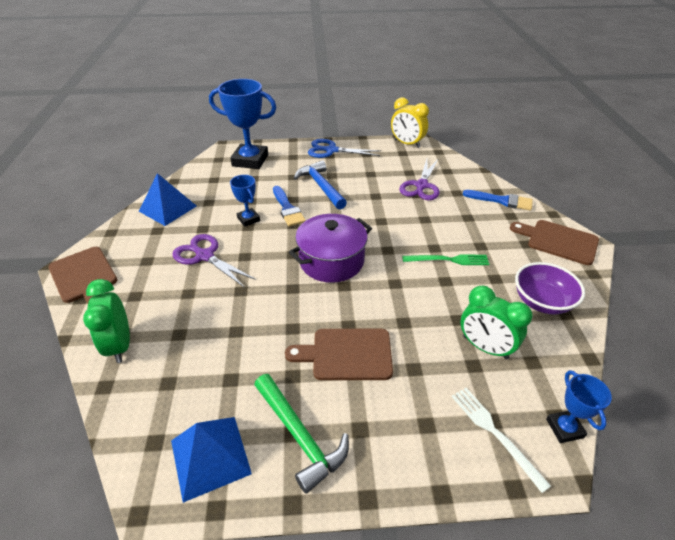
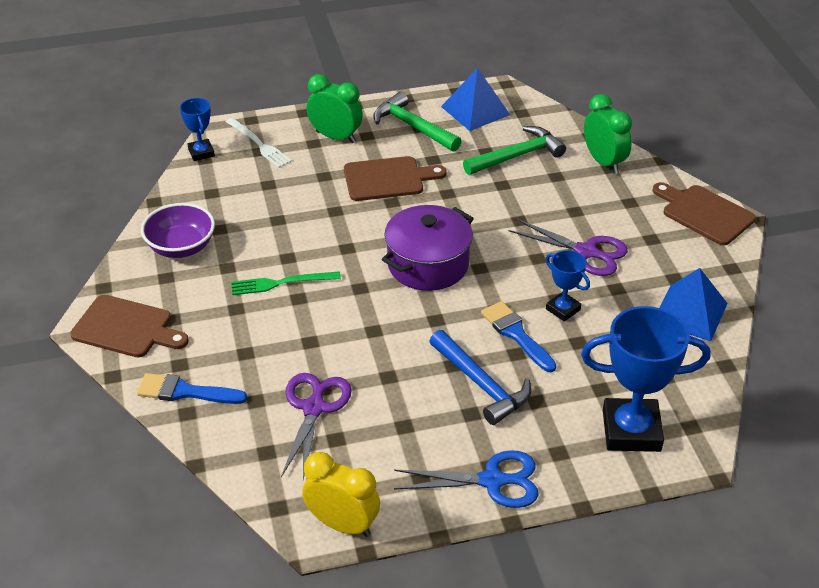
camera: 170 degrees right, 0 degrees up
green clock [460,286,533,359] -> green clock moved to [306,74,363,143]
none -> green hammer [463,126,566,175]

